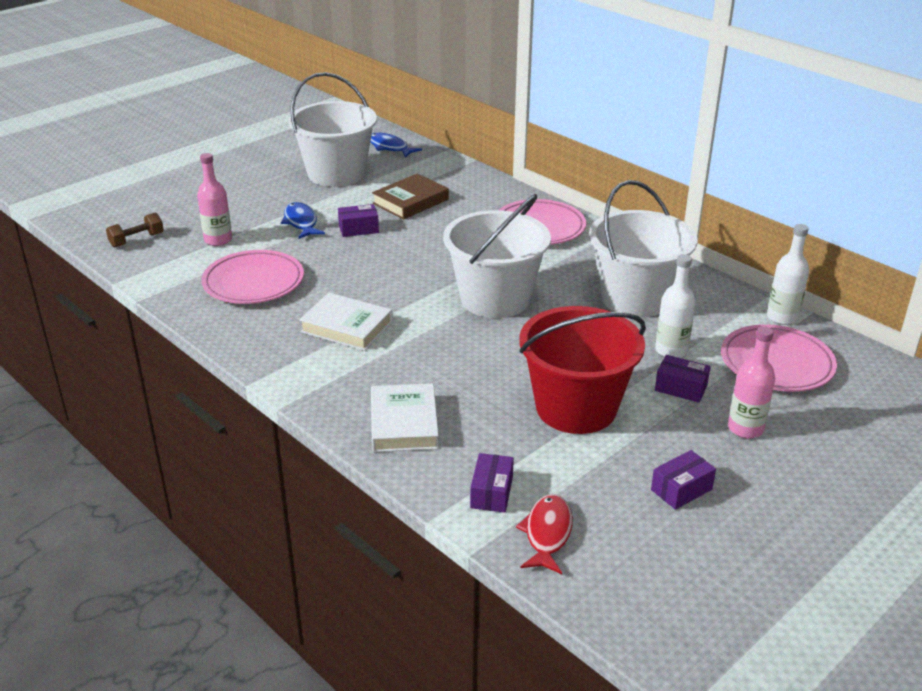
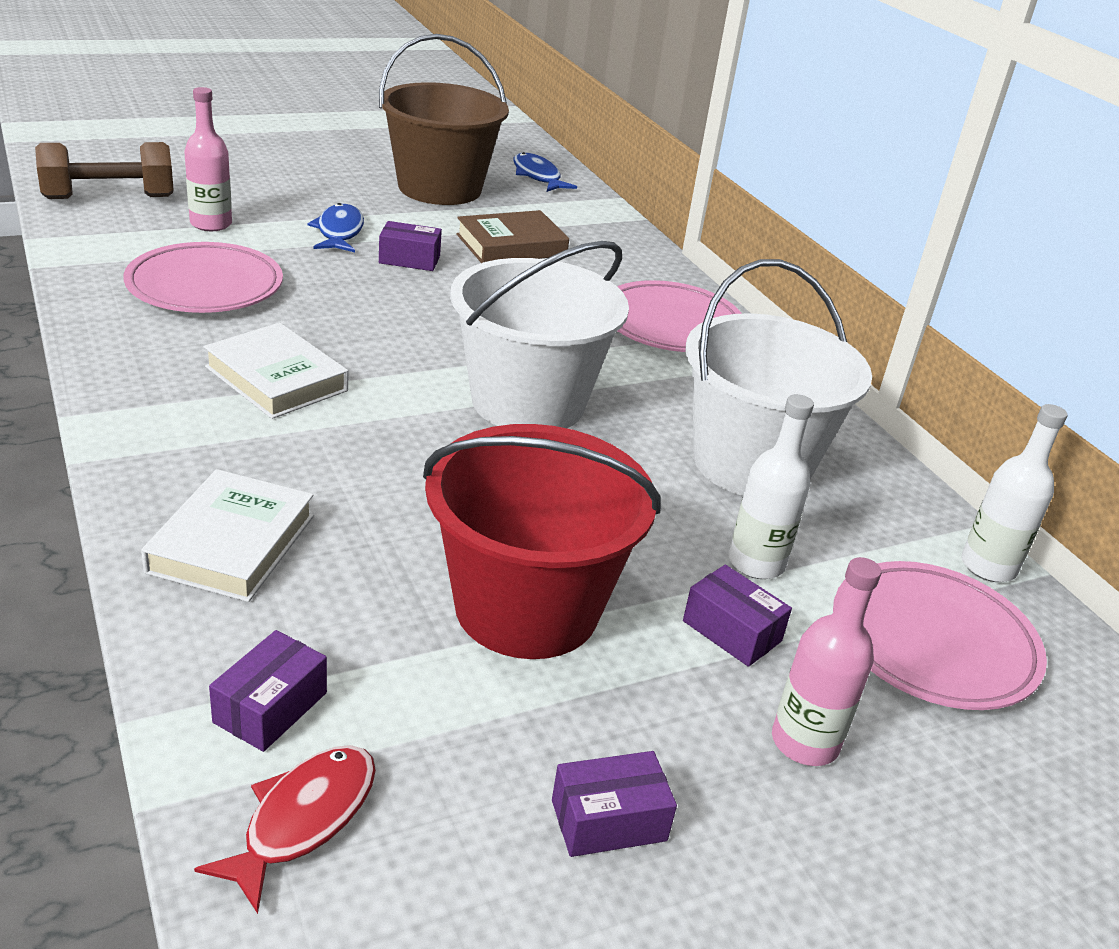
camera: 15 degrees right, 0 degrees up
brown dumbbell [106,213,164,248] -> brown dumbbell [35,142,174,199], size x1.67
white bucket [288,72,377,187] -> brown bucket [379,34,509,205]

